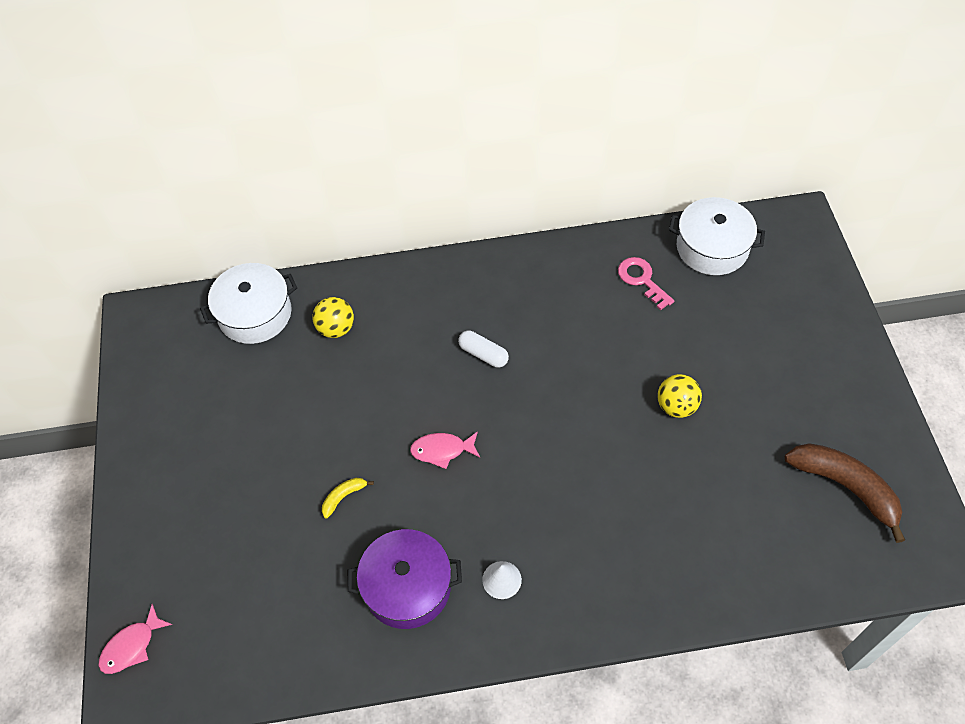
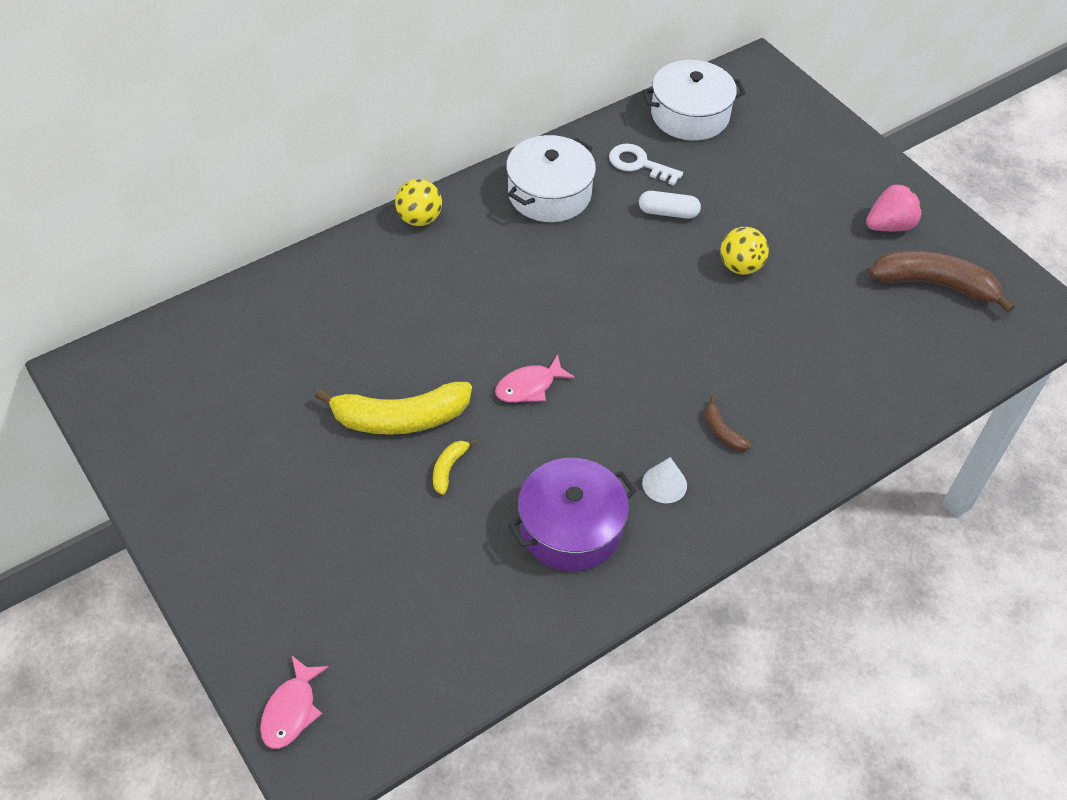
camera: 30 degrees left, 5 degrees down
white pot [200,263,297,344] -> white pot moved to [506,135,596,222]
yellow ball [312,297,354,338] -> yellow ball moved to [395,179,442,226]
white capsule [458,331,509,368] -> white capsule moved to [639,191,701,219]
pink key [618,257,674,310] -> white key [609,144,683,185]
none -> yellow banana [315,382,472,435]
none -> brown banana [705,396,752,451]
none -> pink strawberry [866,184,922,231]

